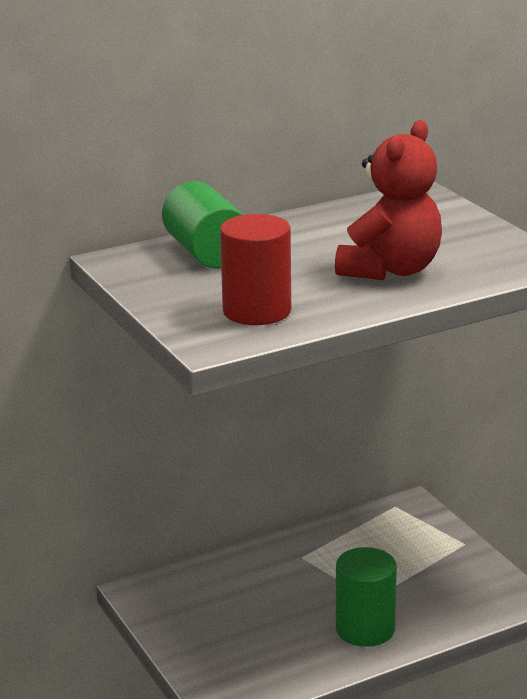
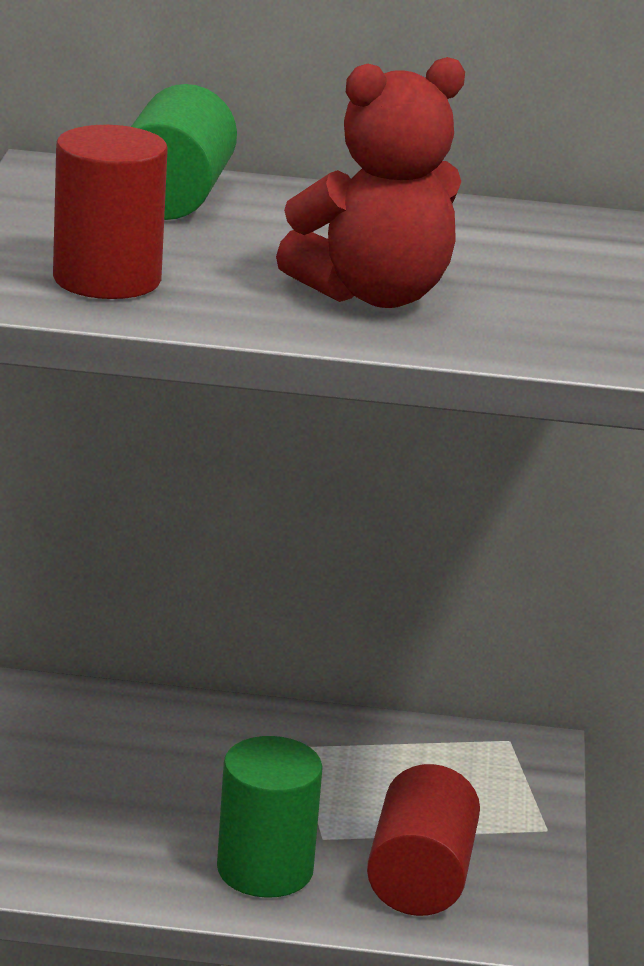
camera: 30 degrees right, 0 degrees up
none -> red cylinder [367,764,480,916]

